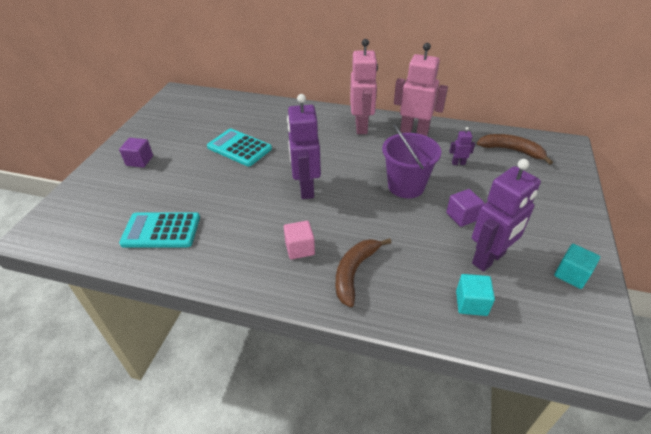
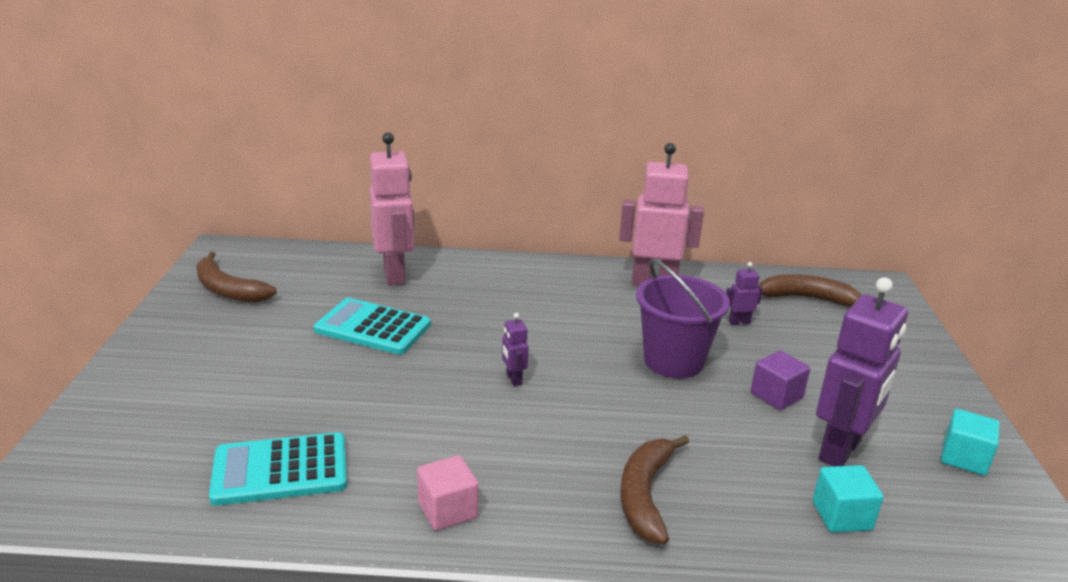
camera: 15 degrees left, 15 degrees down
purple cube [119,138,153,168] -> none
pink cube [284,221,315,259] -> pink cube moved to [417,455,478,531]
purple robot [287,94,321,199] -> purple robot [502,313,529,386], size x0.43
pink robot [350,39,378,134] -> pink robot moved to [369,133,414,285]
none -> brown banana [196,252,277,302]

